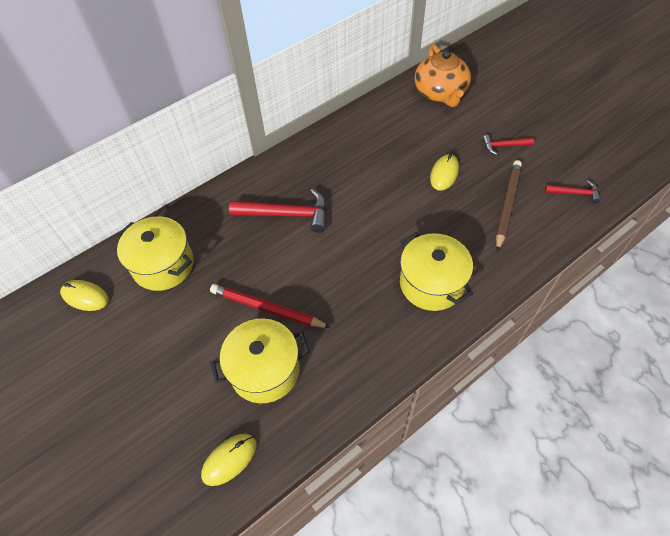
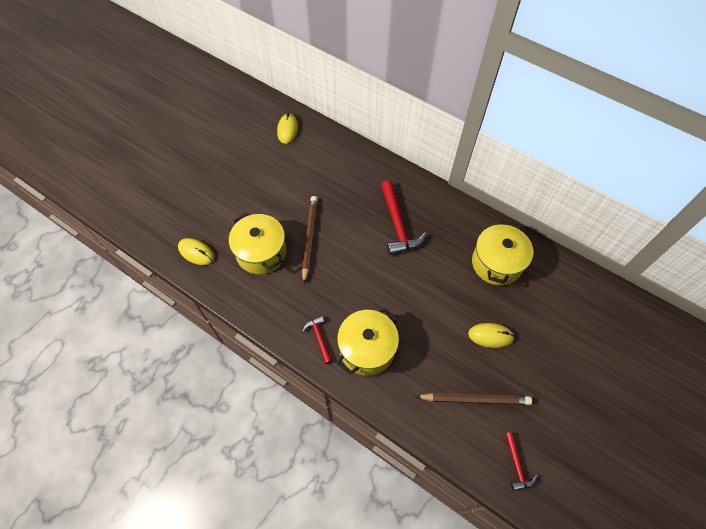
camera: 70 degrees right, 5 degrees up
yellow pot [117,216,194,291] -> yellow pot moved to [472,221,533,285]
red pencil [210,284,331,328] -> brown pencil [302,196,318,283]
orange teapot [415,44,471,107] -> none
red hammer [482,135,534,155] -> red hammer moved to [302,316,332,364]

